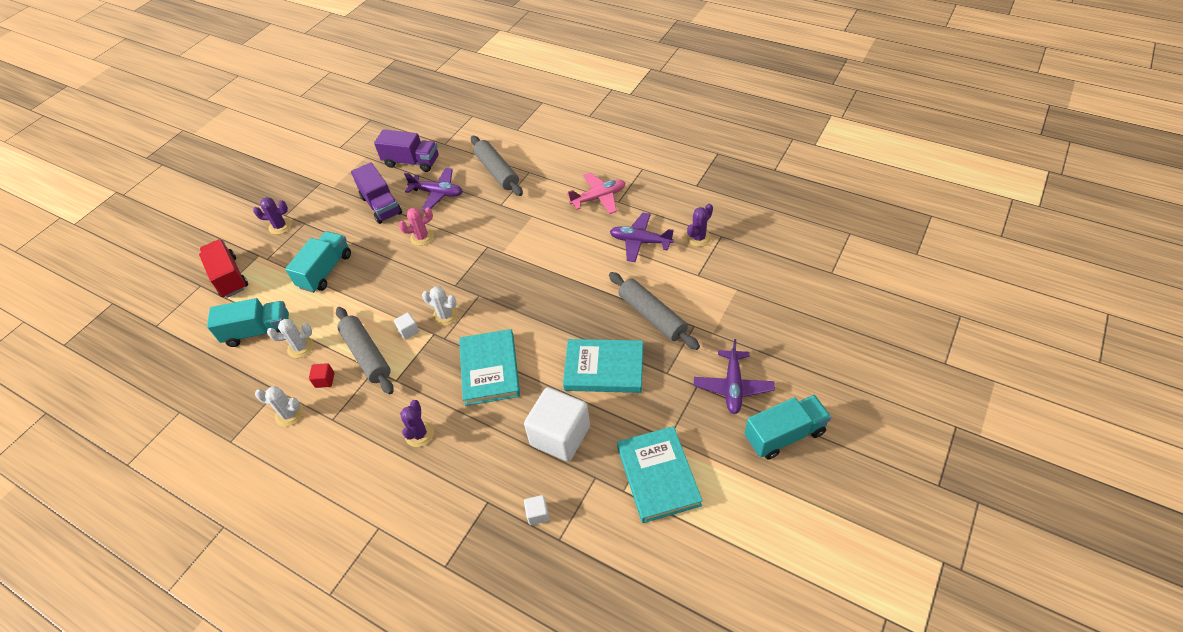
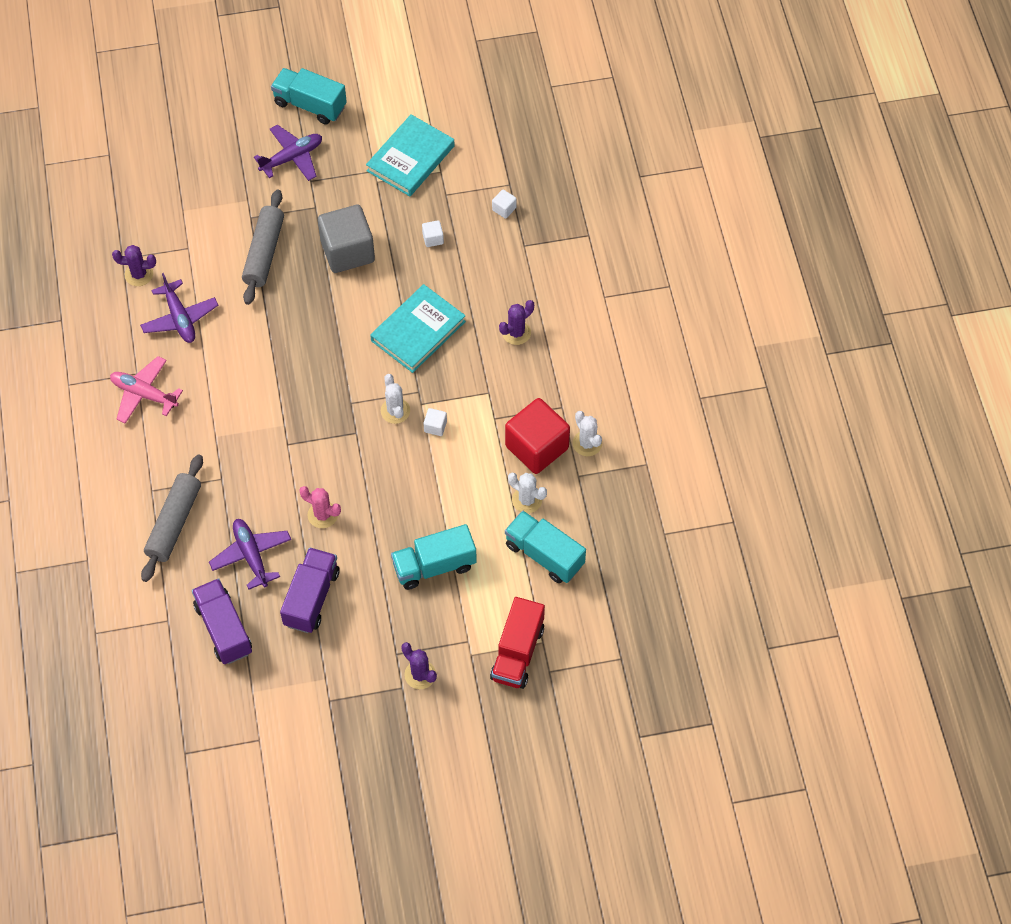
camera: 135 degrees left, 10 degrees up
red cube [309,363,335,388] -> red cube [505,398,570,474], size x2.45
grey rolling pin [336,307,394,395] -> none
white cube [524,387,590,462] -> white cube [422,220,444,247], size x0.41
turquoise book [563,339,643,393] -> grey cube [318,205,375,273]

